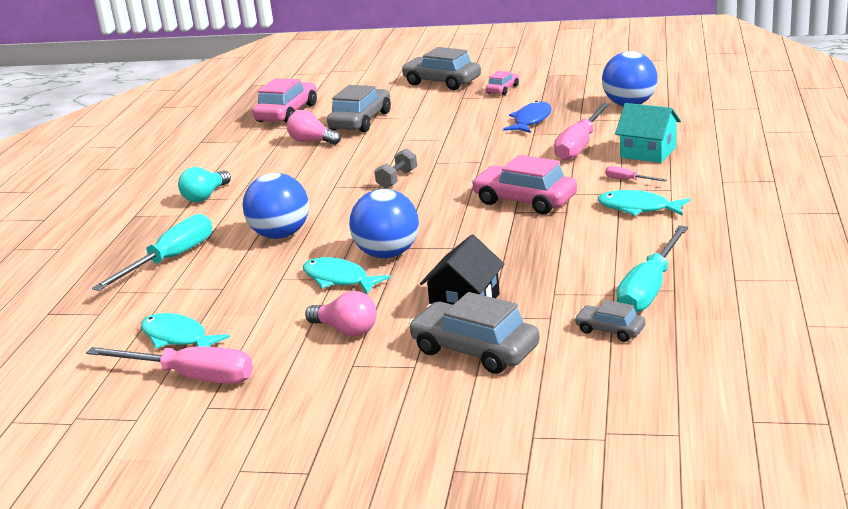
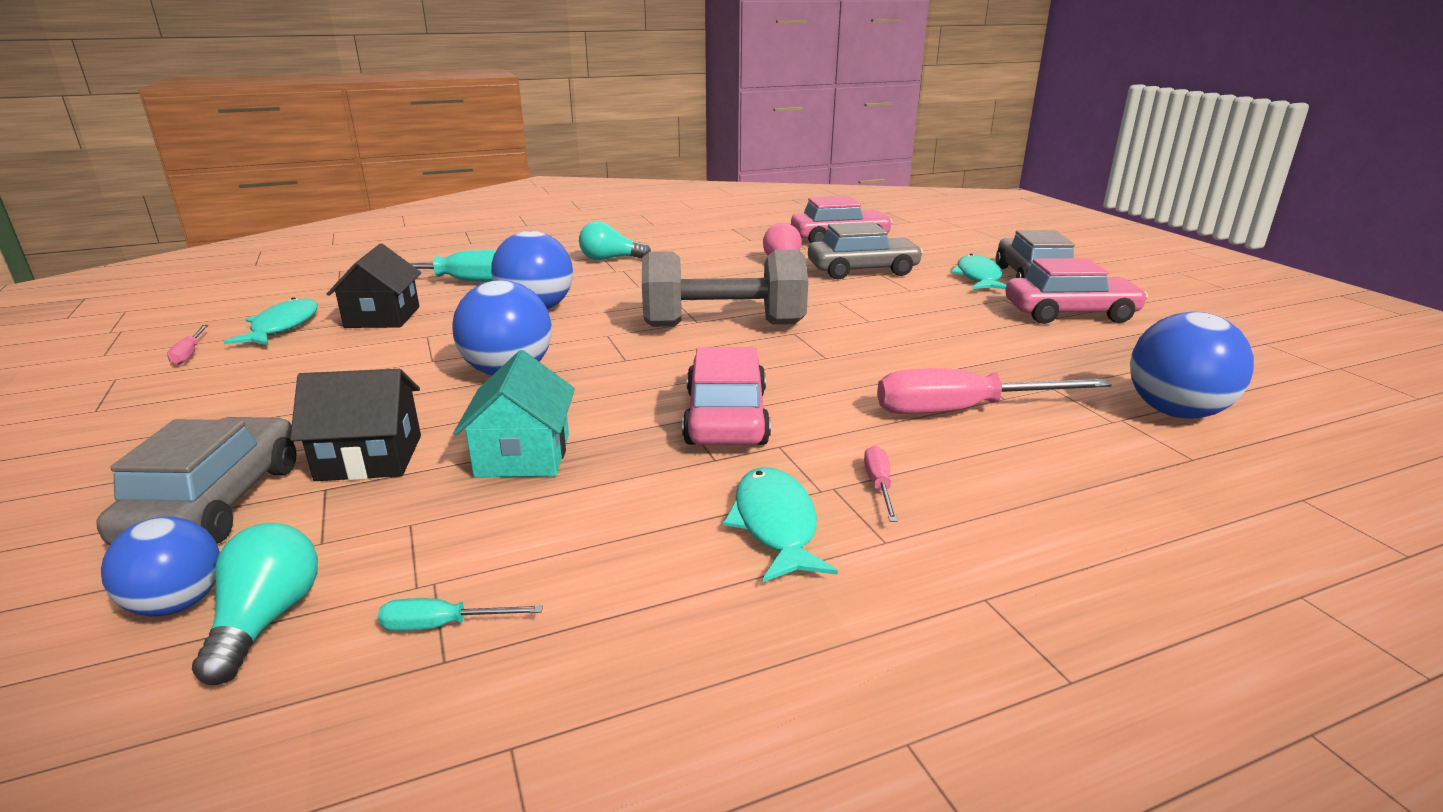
camera: 55 degrees right, 0 degrees up
pink screwdriver [86,346,253,384] -> pink screwdriver [167,325,208,365], size x0.44
turquoise fish [303,257,391,294] -> turquoise fish moved to [951,254,1006,289]
pink light bulb [305,291,377,336] -> none
grey dumbbell [374,148,417,189] -> grey dumbbell [642,250,808,327], size x2.28
pink car [486,71,519,95] -> pink car [1005,258,1148,324], size x1.88
blue fish [503,101,552,133] -> none
grey car [574,300,646,342] -> turquoise light bulb [192,523,318,685]
turquoise house [615,103,681,163] -> turquoise house moved to [453,350,575,477]
turquoise screwdriver [617,225,688,312] -> turquoise screwdriver [378,598,543,631], size x0.44
none -> blue ball [101,517,220,616]
none -> black house [327,243,421,328]

